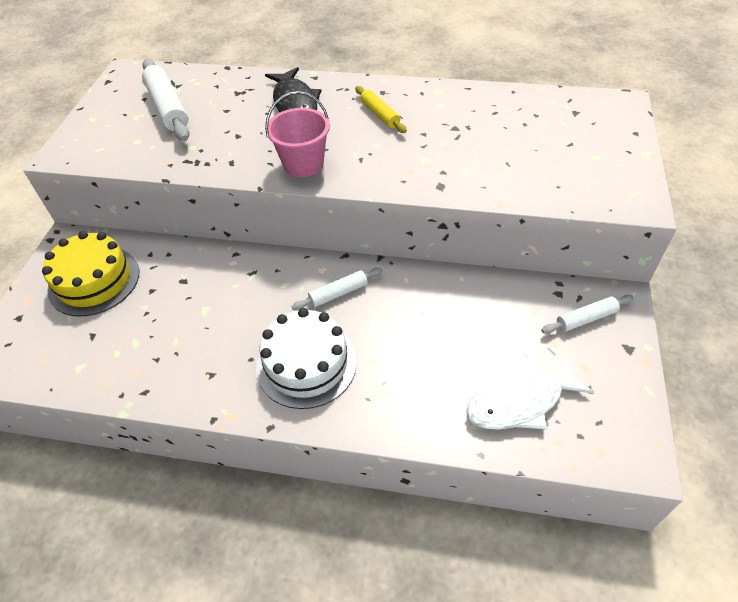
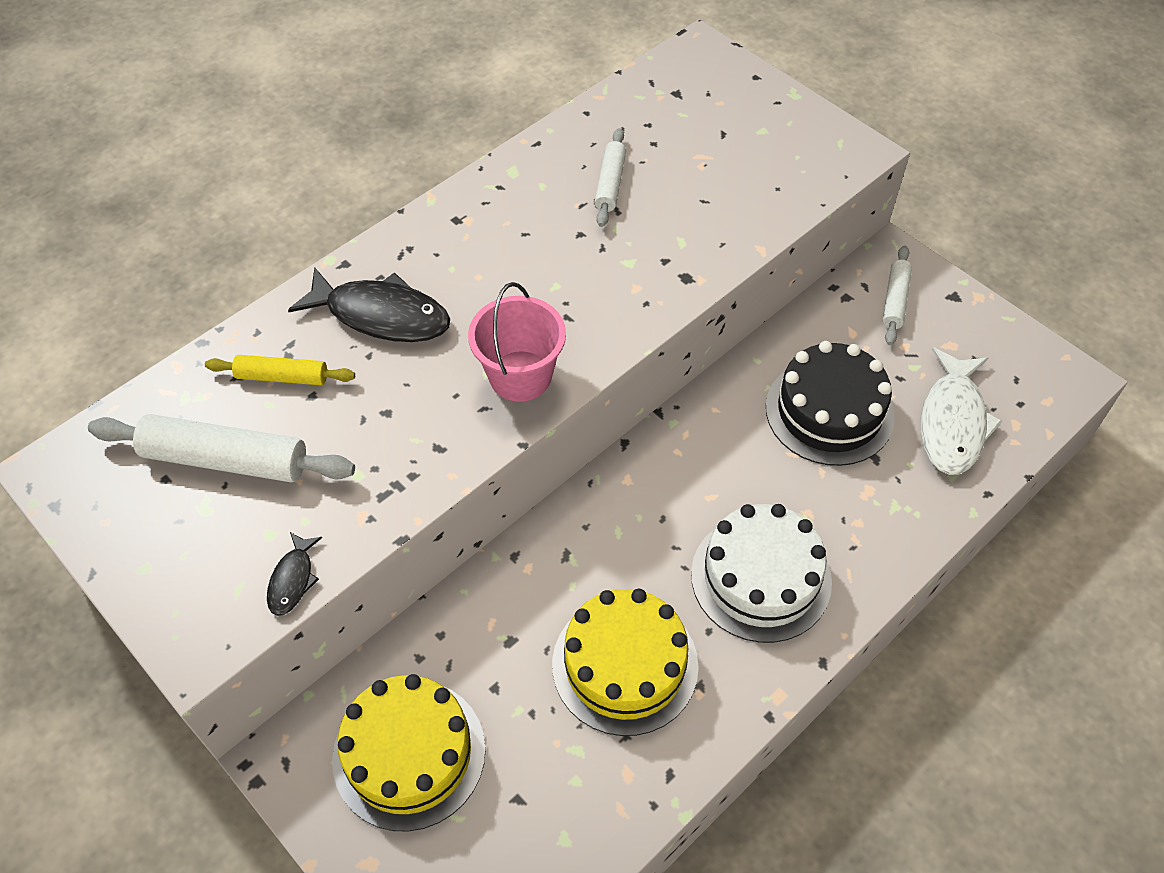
camera: 55 degrees left, 5 degrees up
white rolling pin [291,267,383,311] -> white rolling pin moved to [595,128,626,227]
yellow rolling pin [355,86,407,133] -> yellow rolling pin moved to [205,355,355,385]
none -> black fish [267,532,322,616]
none -> yellow cake [552,589,699,736]
none -> black cake [766,341,895,466]

